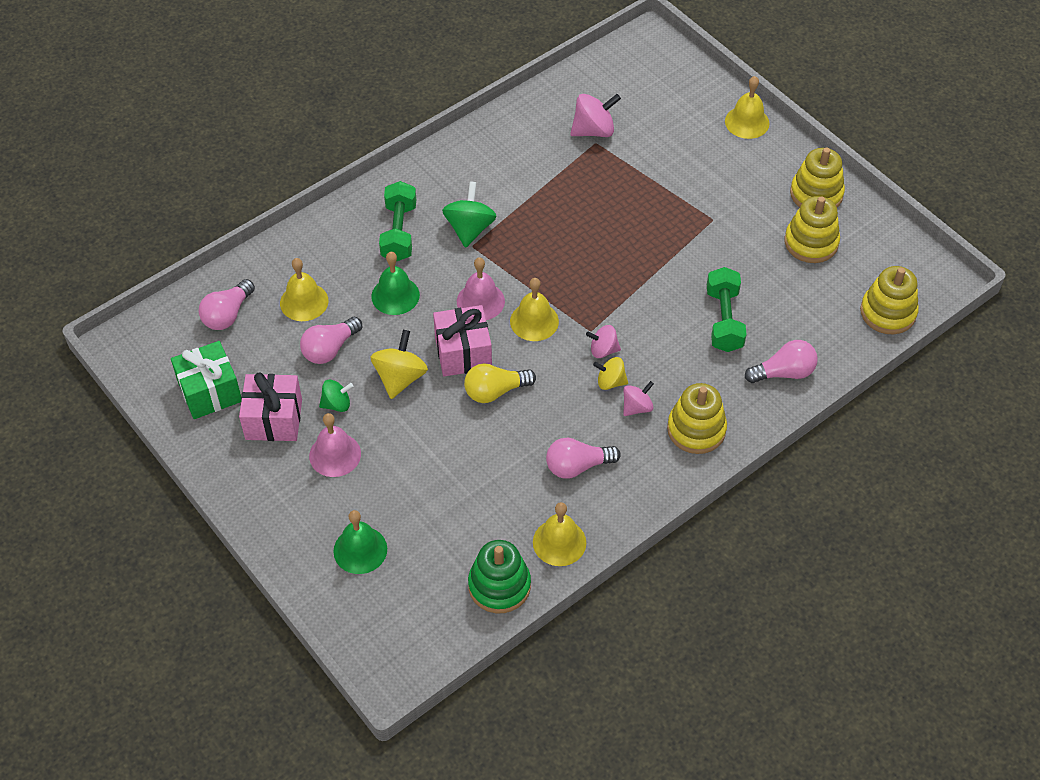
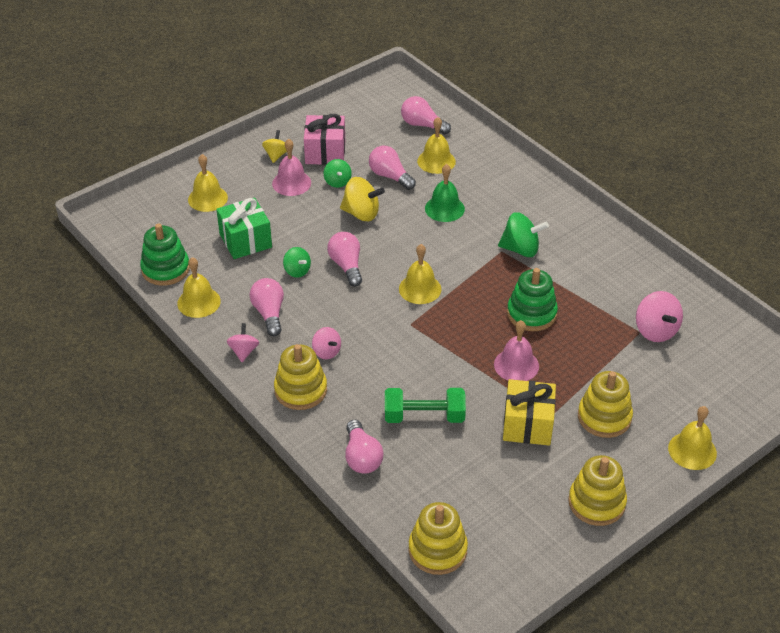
camera: 90 degrees right, 10 degrees down
green gift [171,341,242,419] -> green gift moved to [216,198,272,259]
green bell [333,510,387,574] -> yellow bell [188,154,228,212]
green dumbbell [379,181,416,262] -> none
pink gift [433,305,492,377] -> none
pink bell [457,257,505,320] -> pink bell moved to [494,320,539,381]
yellow light bulb [464,363,536,403] -> pink light bulb [327,232,362,287]
pink spinning top [586,325,621,358] -> pink spinning top moved to [227,323,259,362]
yellow spinning top [593,357,628,390] -> yellow spinning top moved to [262,130,287,163]
yellow stacking toy [785,196,840,263] -> yellow stacking toy moved to [578,371,633,438]
none -> green spinning top [283,247,311,278]
none -> yellow gift [503,379,556,446]
none -> green stacking toy [507,268,558,331]

